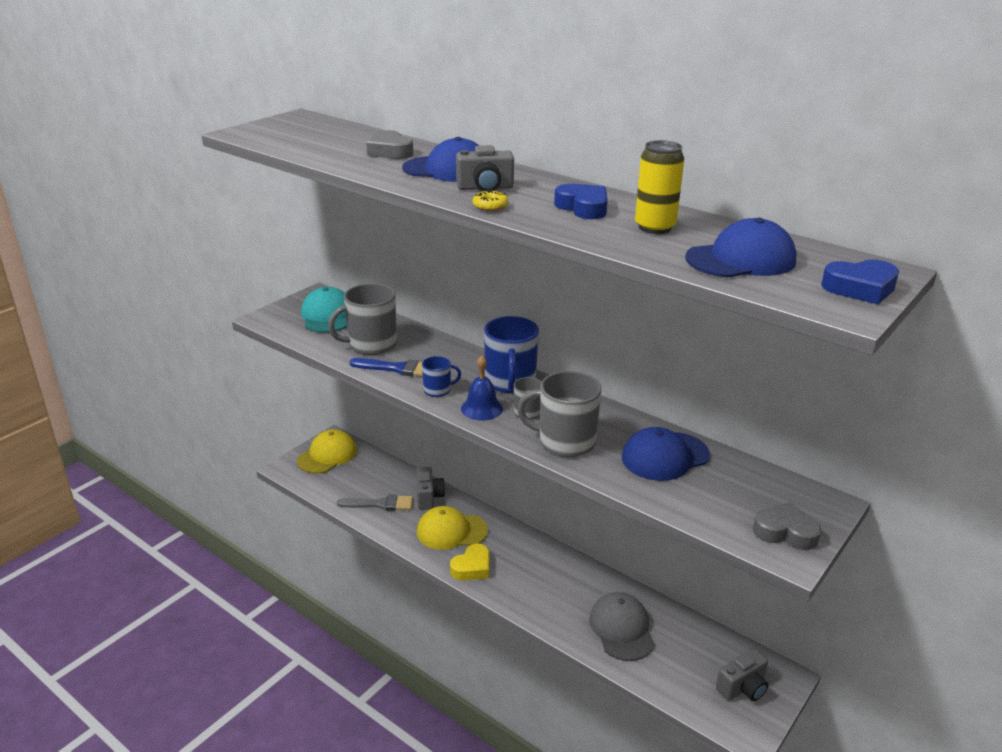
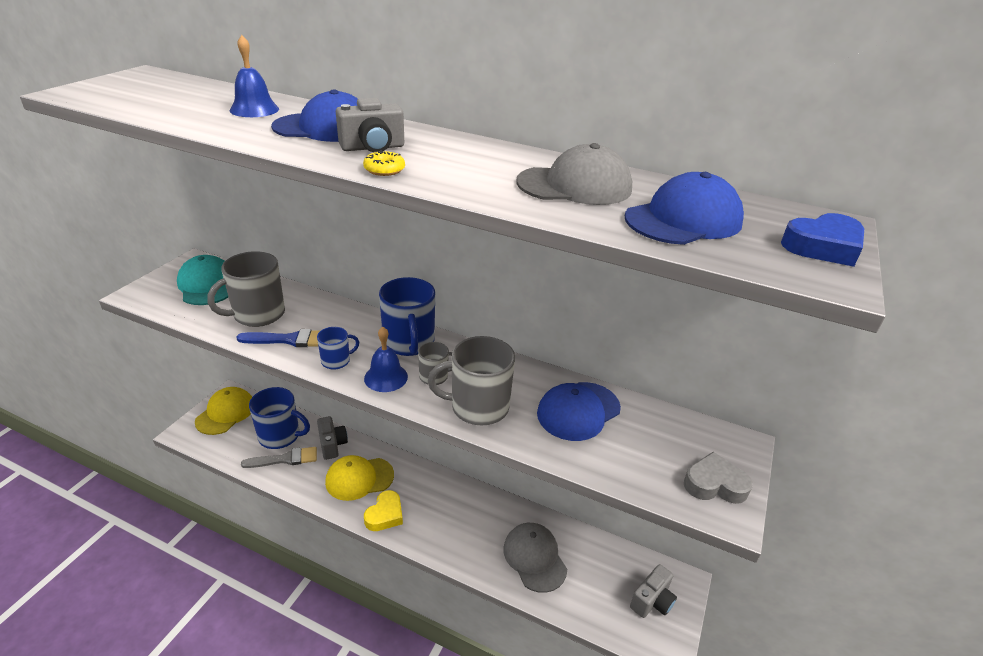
camera: 15 degrees left, 5 degrees up
grey heart [366,130,414,159] -> blue bell [230,35,279,117]
blue heart [554,184,608,219] -> none
yellow can [635,140,684,234] -> grey cap [516,143,632,205]
none -> blue mug [249,387,310,449]

